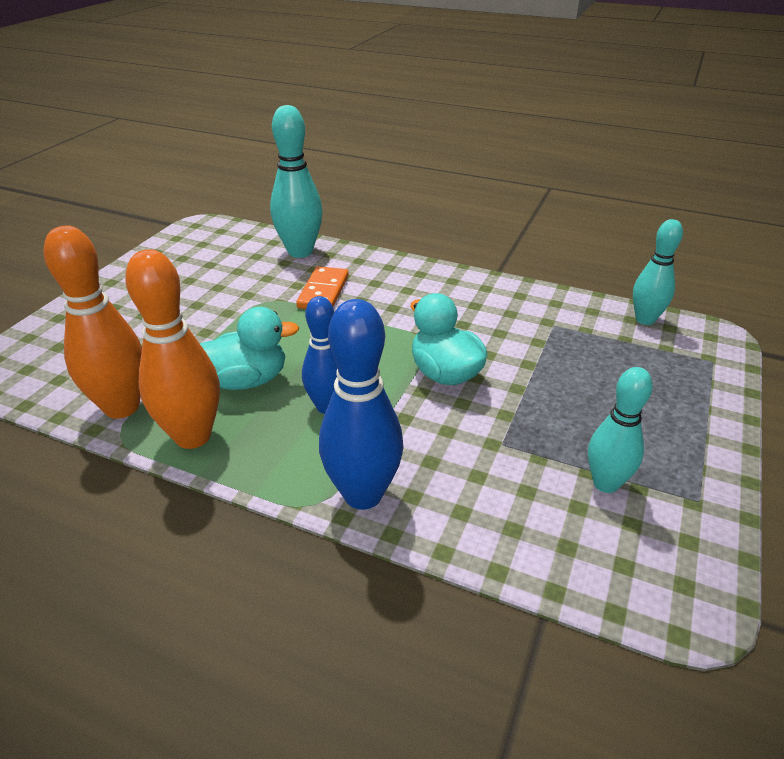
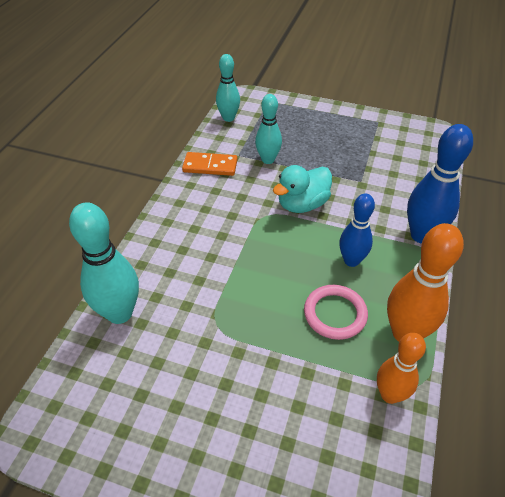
camera: 95 degrees left, 10 degrees up
orange bowling pin [44,226,142,419] -> orange bowling pin [377,333,426,404], size x0.65
turquoise duck [199,307,300,390] -> pink ring [304,285,368,340]
orange domino [296,266,349,309] -> orange domino moved to [182,152,237,176]
turquoise bowling pin [588,367,653,493] -> turquoise bowling pin moved to [255,94,282,164]

